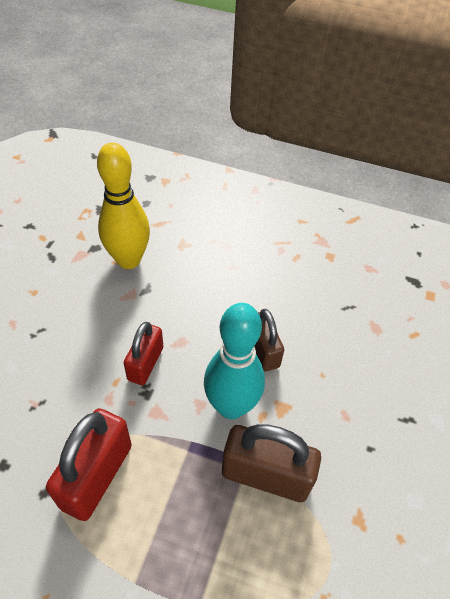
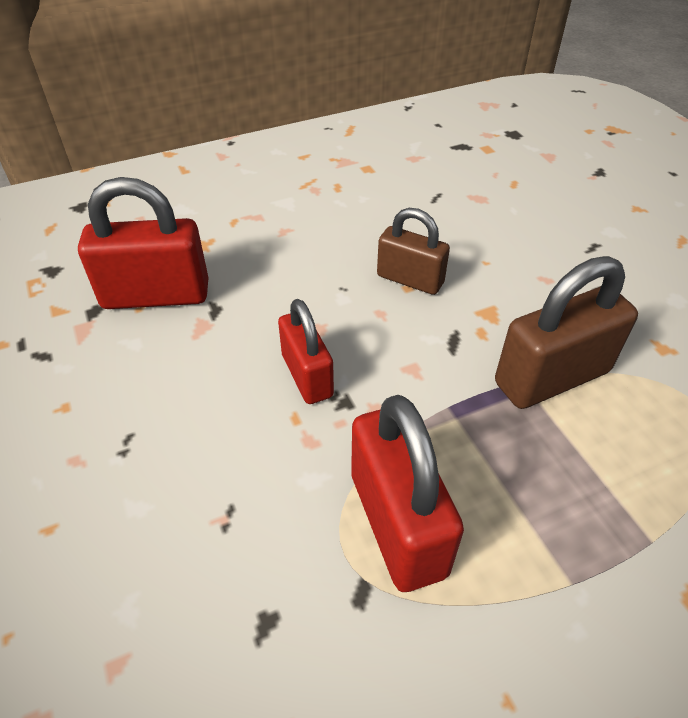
camera: 40 degrees left, 5 degrees down
yellow bowling pin [97,142,150,269] -> red padlock [78,177,208,309]
turquoise bowling pin [204,303,265,419] -> none

